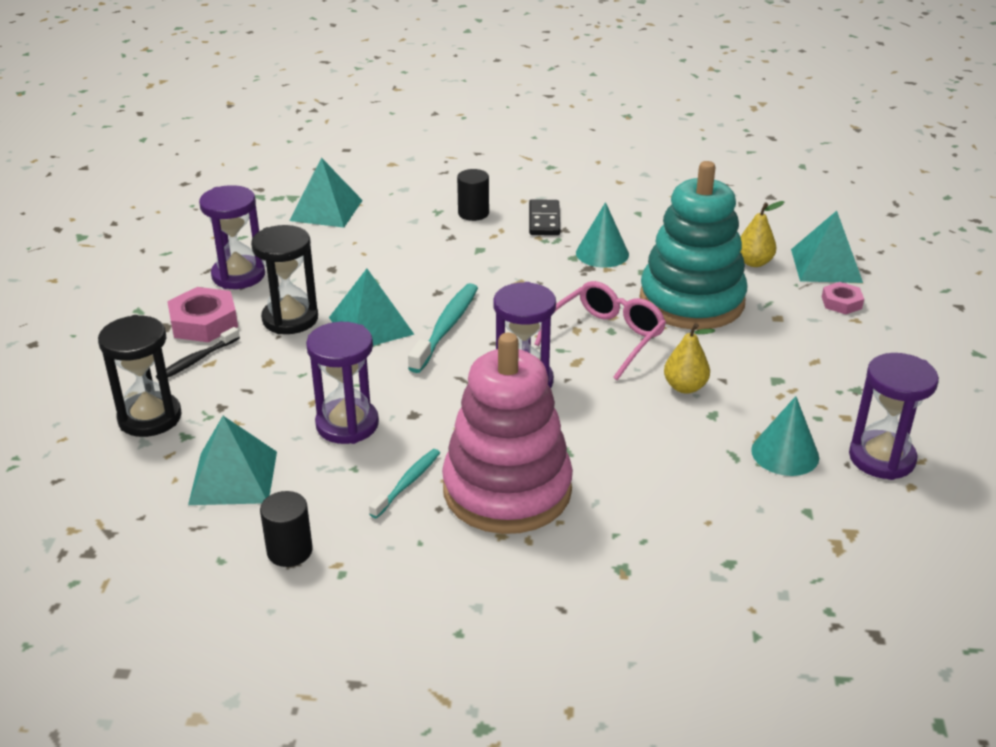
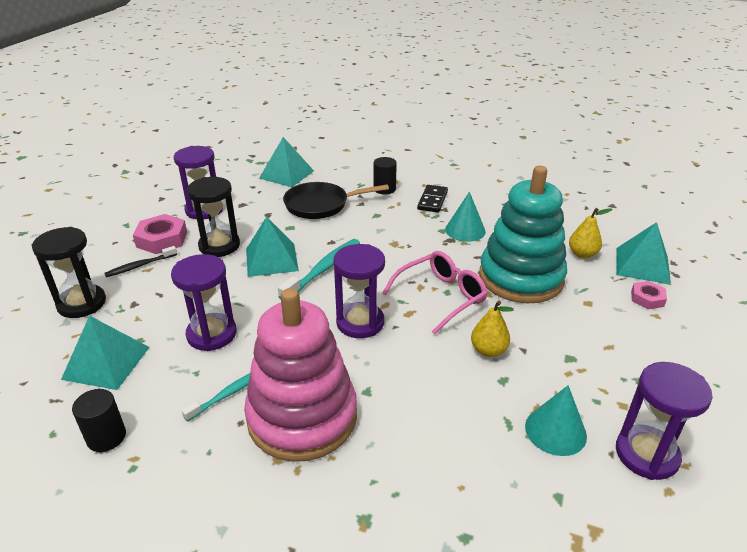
camera: 15 degrees right, 0 degrees up
none -> black pan [283,182,389,219]

